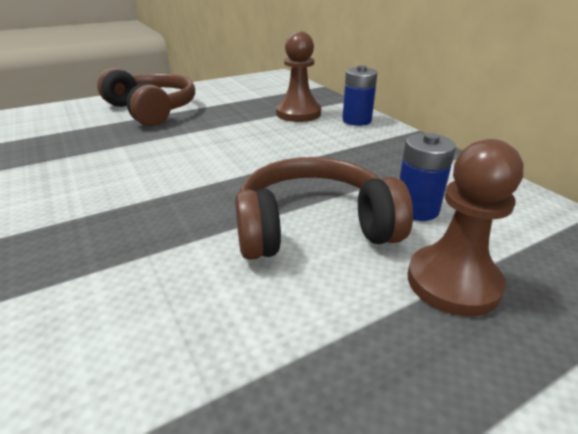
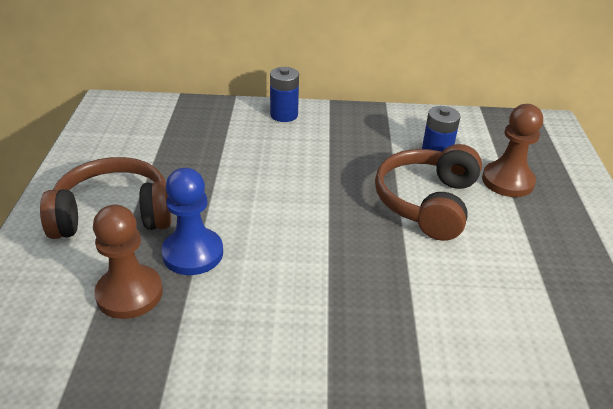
camera: 60 degrees left, 5 degrees up
brown pawn [276,31,321,122] -> brown pawn moved to [93,205,163,319]
none -> blue pawn [161,168,223,275]

